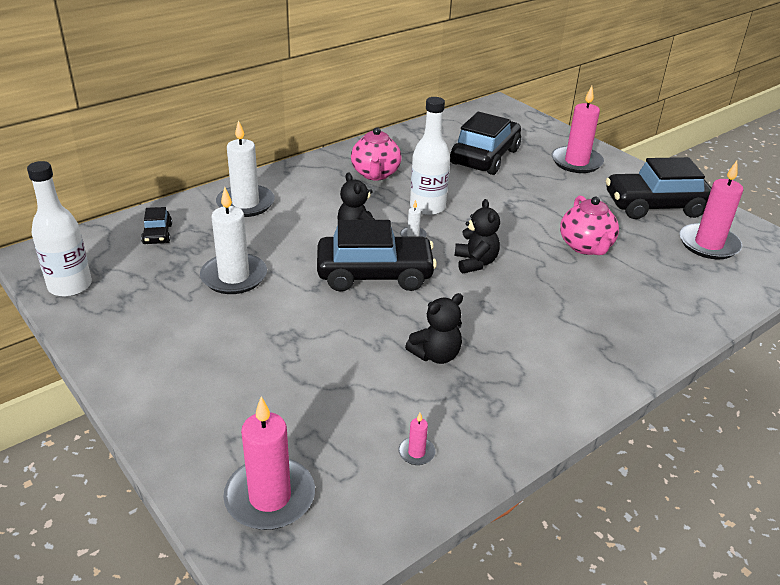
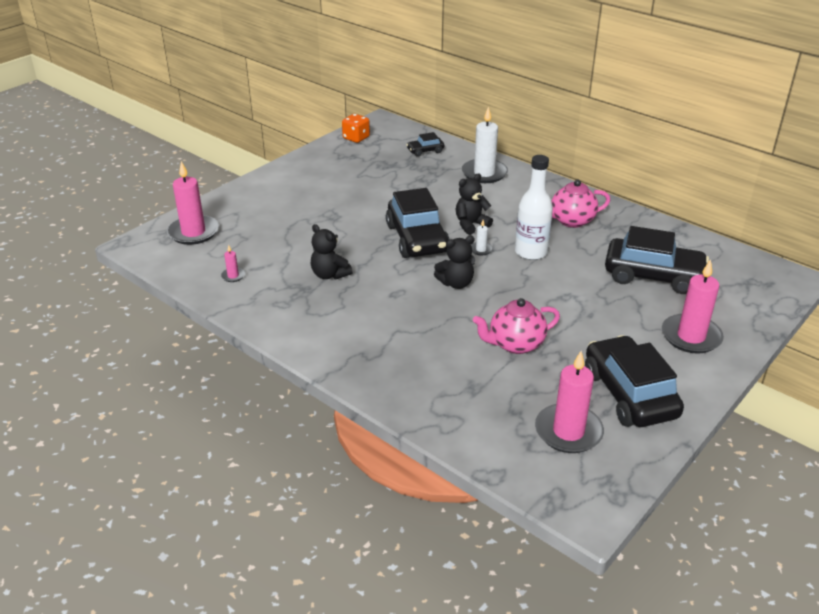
camera: 80 degrees right, 0 degrees up
white bottle [27,161,92,297] -> orange dice [342,114,370,143]
white candle [200,187,267,294] -> none

